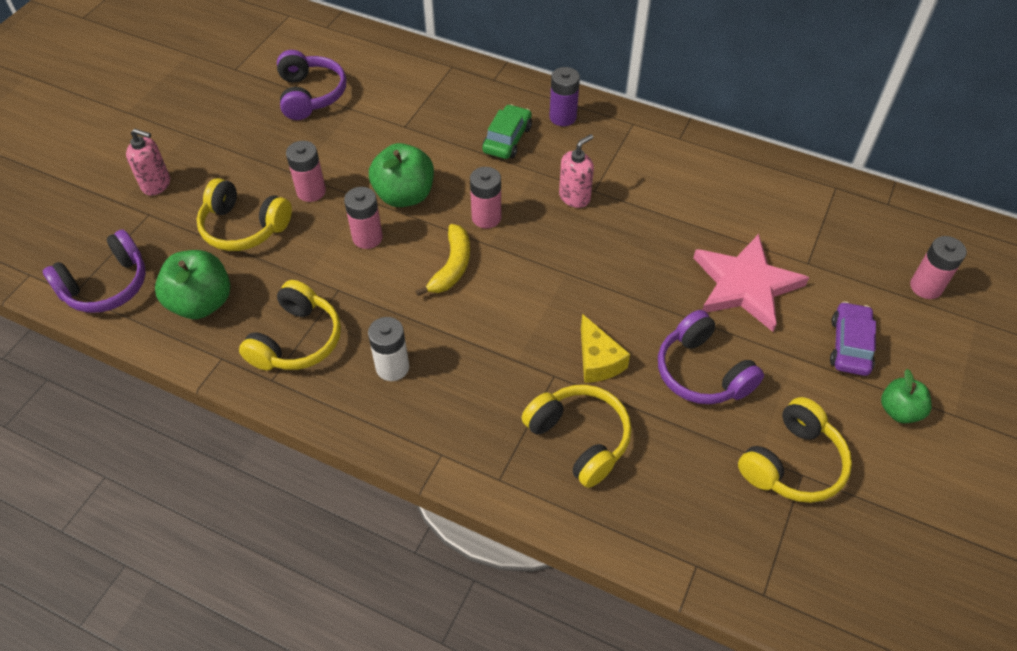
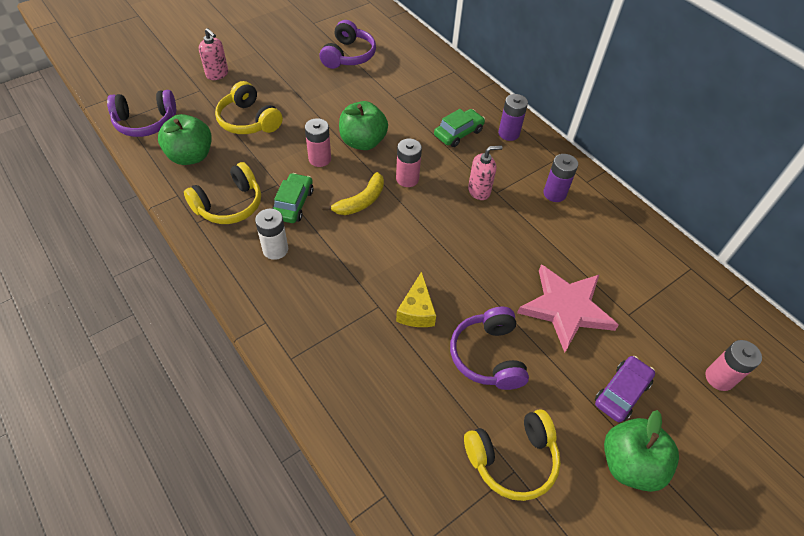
camera: 25 degrees right, 0 degrees up
pink battery [286,141,326,202] -> none
yellow headphones [522,385,631,488] -> none
green apple [881,369,932,423] -> green apple [604,410,679,492], size x1.64
none -> green car [272,173,313,223]
none -> purple battery [543,154,578,202]

